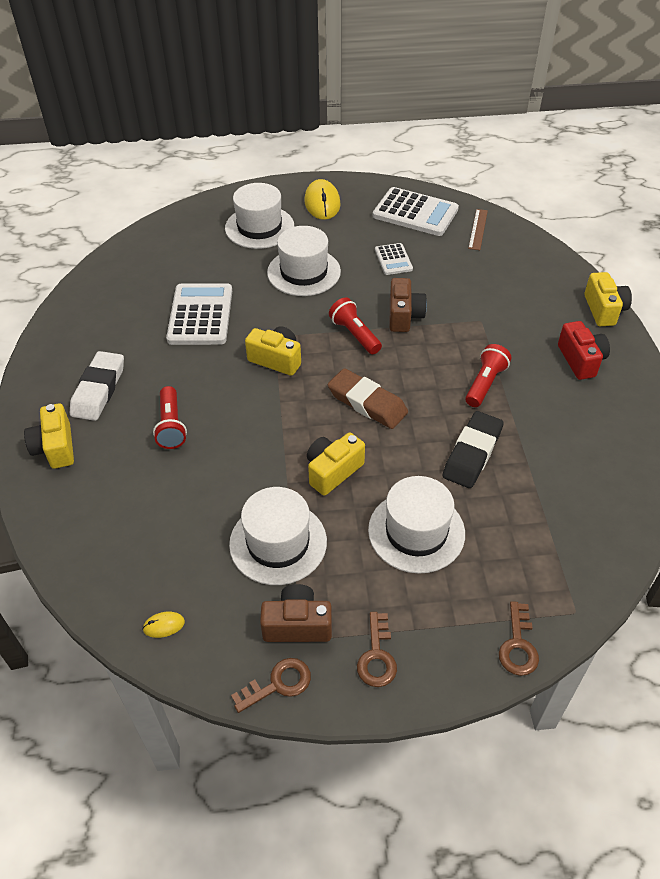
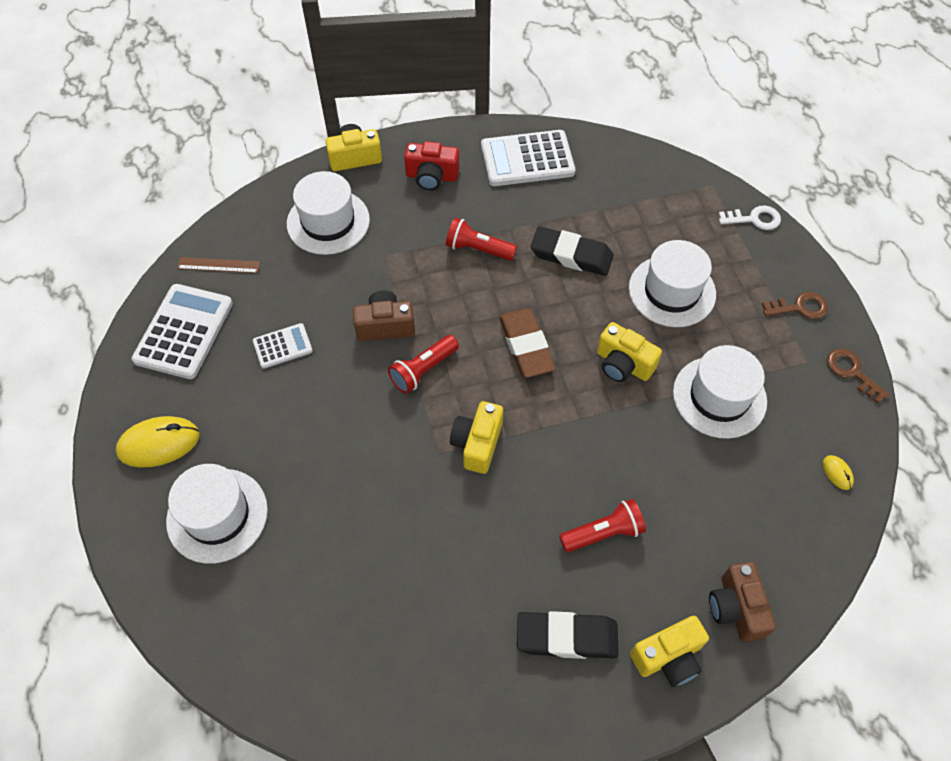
camera: 100 degrees left, 10 degrees up
white eraser [70,351,124,421] -> black eraser [517,611,619,659]
white calculator [166,283,232,345] -> white calculator moved to [481,130,575,186]
brown camera [260,584,332,642] -> brown camera moved to [709,562,776,642]
white hat [267,226,341,296] -> white hat moved to [287,171,370,255]
brown eraser [328,368,408,429] -> brown eraser turned 45 degrees counterclockwise [499,308,556,378]
brown key [499,601,539,676] -> white key [719,205,781,230]
red camera [558,321,610,380] -> red camera turned 150 degrees counterclockwise [404,141,459,190]

